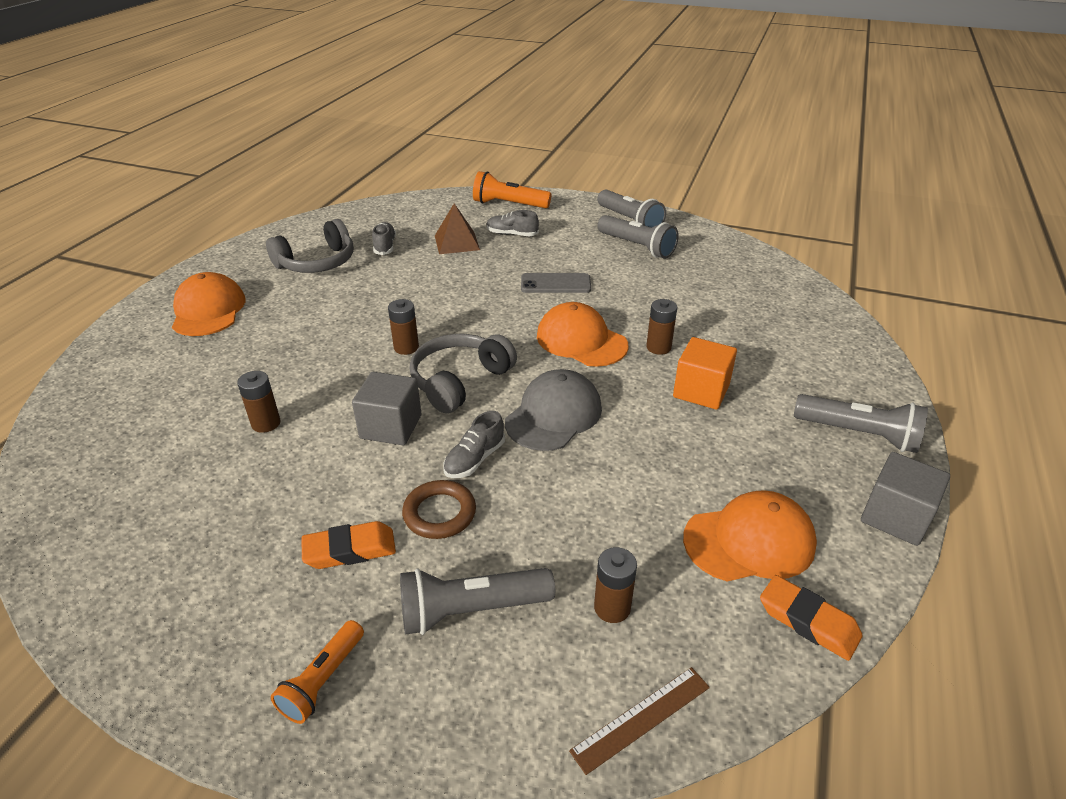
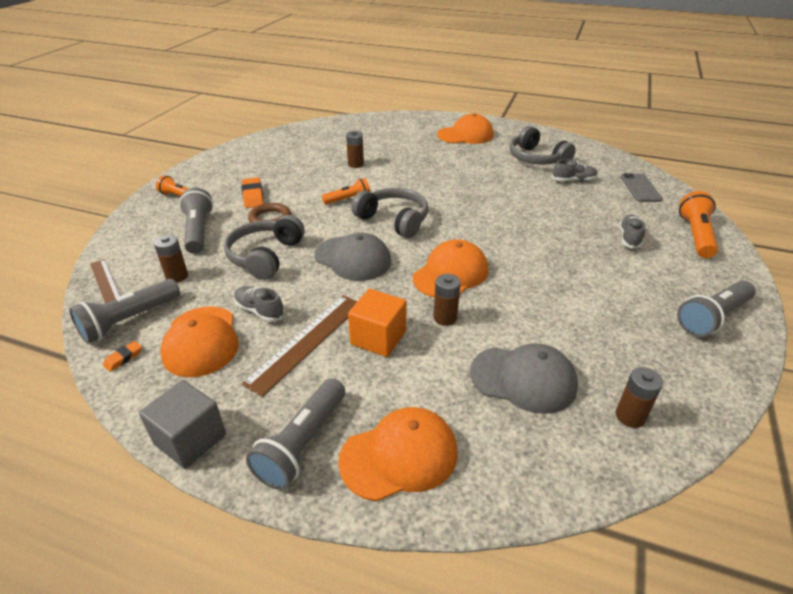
camera: 90 degrees right, 0 degrees up
grey cube [352,372,422,445] -> orange flashlight [322,178,370,204]
brown battery [388,299,419,355] -> brown battery moved to [616,367,663,428]
brown pyramid [435,203,480,254] -> none
grey shoe [443,411,505,478] -> grey shoe moved to [234,286,285,322]
grey phone [521,273,591,293] -> grey phone moved to [621,173,663,202]
grey flashlight [597,215,679,259] -> grey flashlight moved to [69,279,180,344]
orange eraser [760,575,863,661] -> orange eraser [103,341,142,372], size x0.55
none -> grey headphones [224,215,305,280]
none -> brown ruler [241,295,357,397]
none -> orange cap [338,407,458,501]
none -> grey cap [470,343,578,414]

